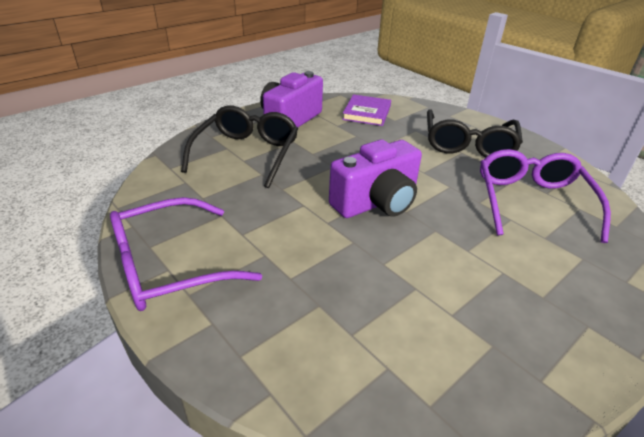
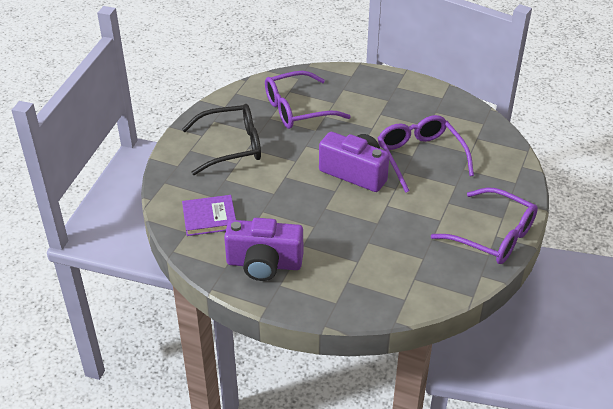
camera: 115 degrees left, 5 degrees up
black glasses [181,105,298,188] -> none
none -> purple glasses [378,115,474,193]

